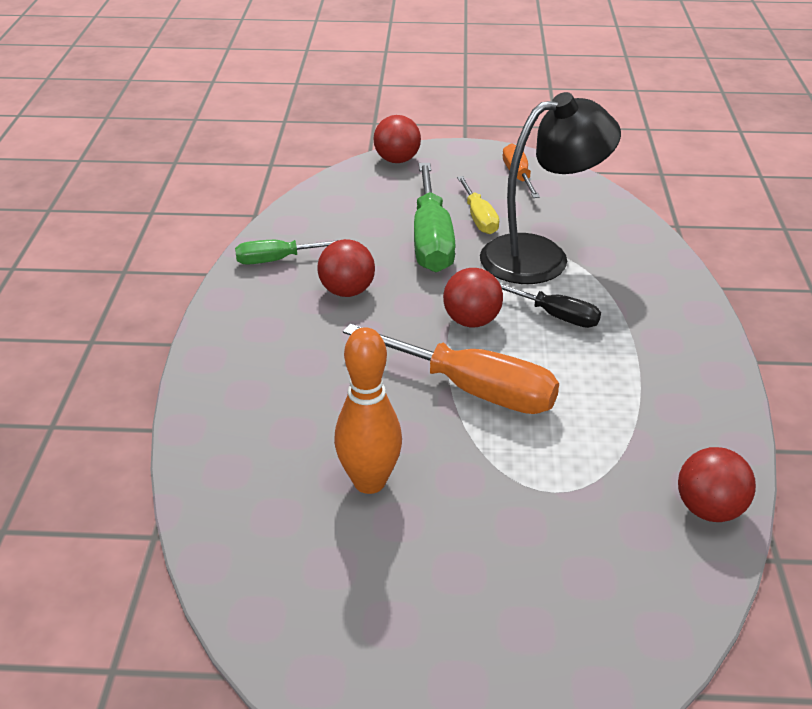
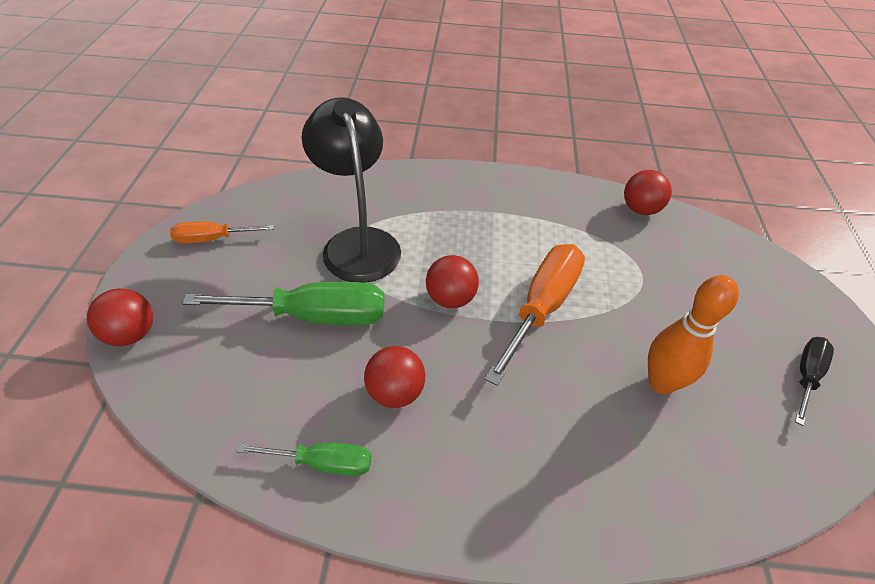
camera: 90 degrees left, 10 degrees up
green screwdriver [235,240,338,265] -> green screwdriver turned 75 degrees counterclockwise [236,443,371,476]
yellow screwdriver [457,176,499,234] -> none
black screwdriver [500,284,601,328] -> black screwdriver moved to [795,337,834,426]

